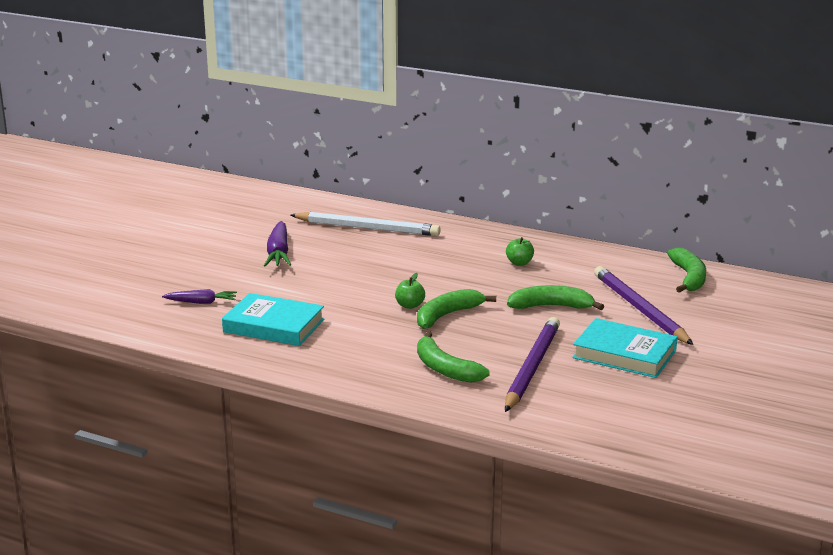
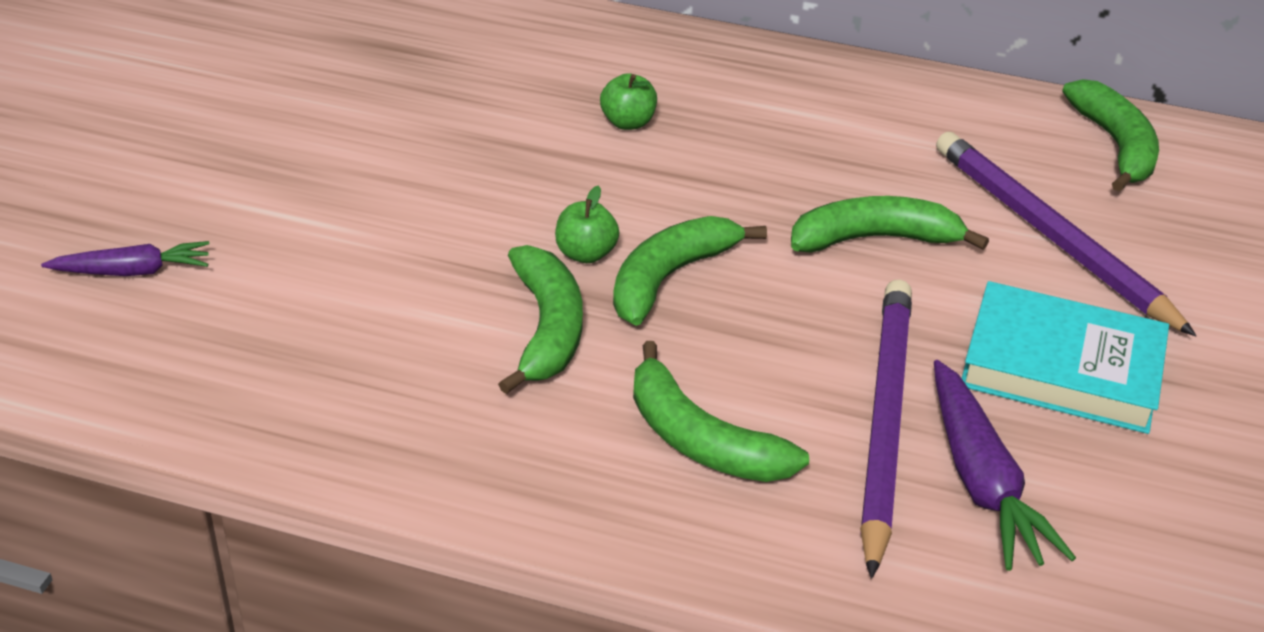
camera: 10 degrees left, 15 degrees up
turquoise book [222,293,324,346] -> none
purple carrot [264,221,291,266] -> purple carrot moved to [934,360,1076,571]
white pencil [291,212,441,236] -> none
green apple [506,237,534,266] -> green apple moved to [600,73,657,130]
none -> green banana [498,245,583,394]

